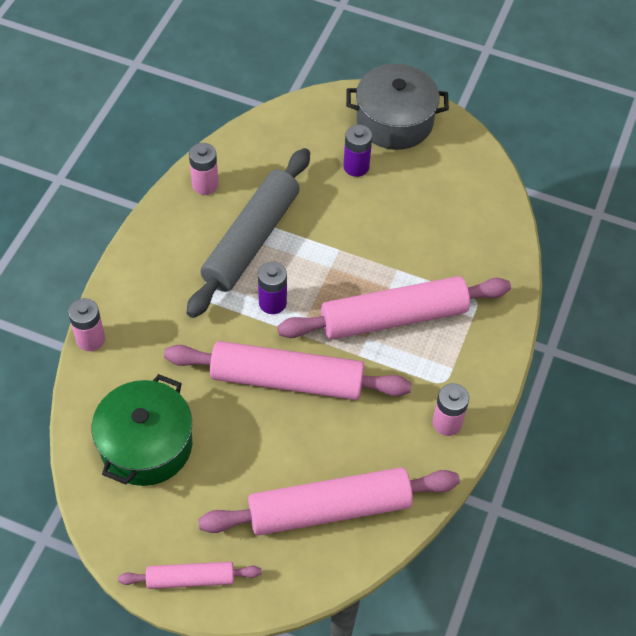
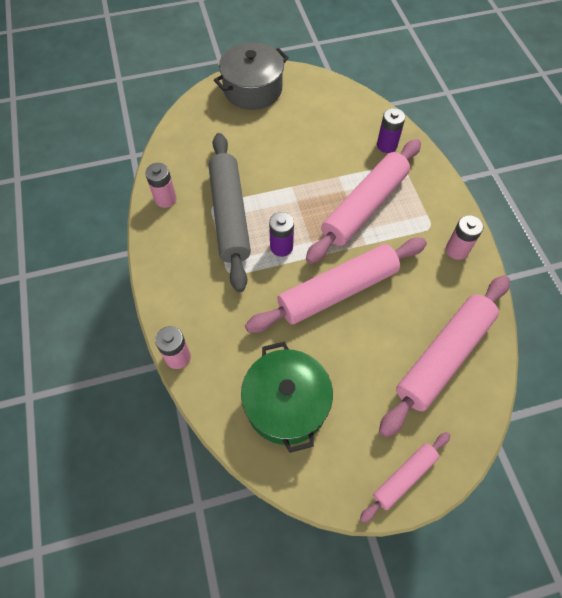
camera: 35 degrees left, 5 degrees up
purple battery [343,125,372,177] -> purple battery moved to [377,108,405,153]

